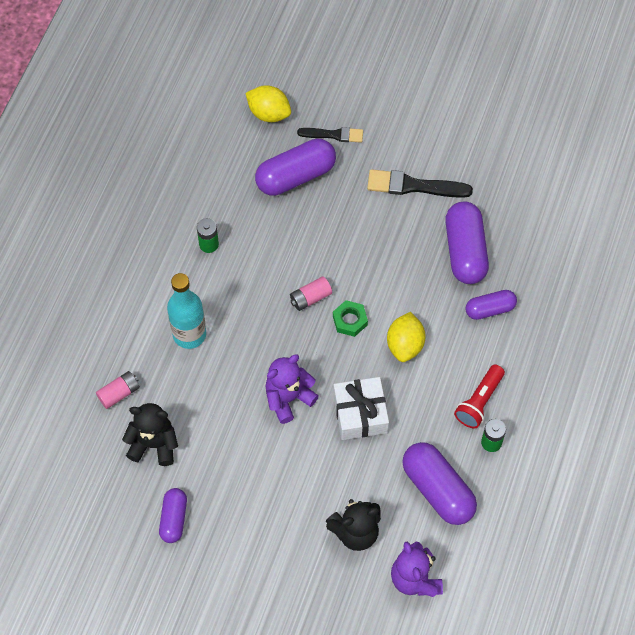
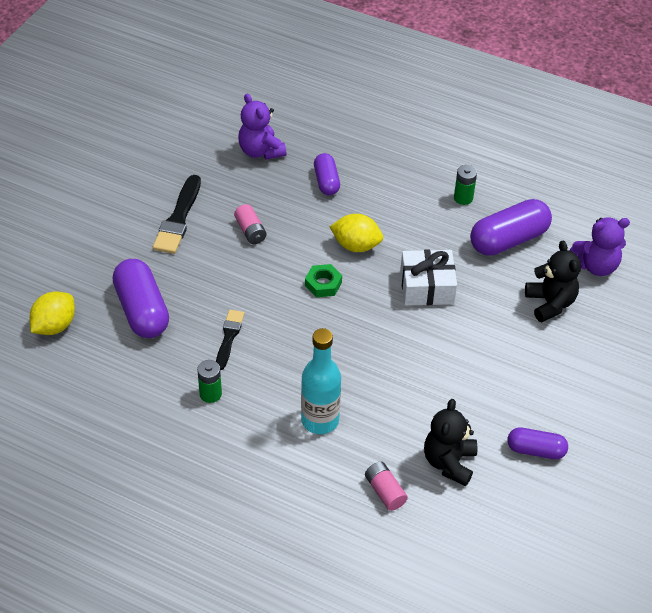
camera: 85 degrees left, 15 degrees down
purple teddy bear [266,354,319,424] -> purple teddy bear moved to [238,94,287,160]
pink battery [290,276,332,311] -> pink battery moved to [234,204,267,244]
black brush [297,127,363,143] -> black brush moved to [216,310,244,370]
purple capsule [445,202,489,284] -> none
red flashlight [454,364,505,428] -> none

